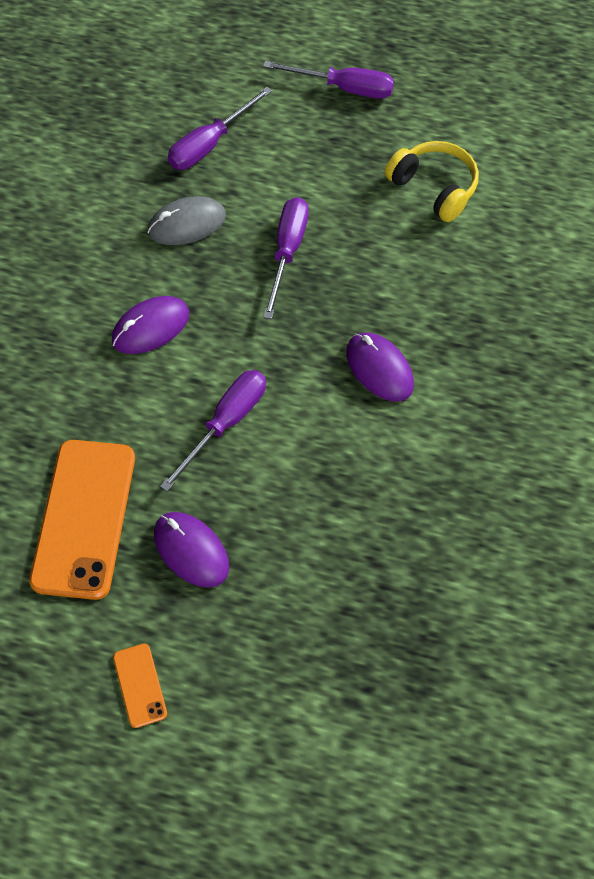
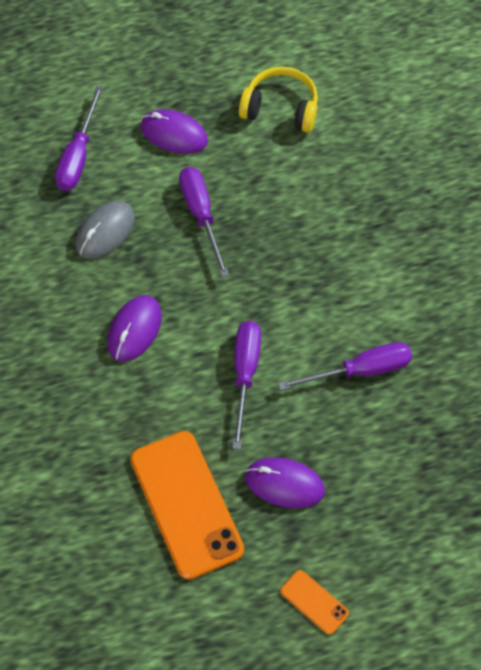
camera: 30 degrees left, 0 degrees up
purple screwdriver [263,61,394,99] -> purple screwdriver moved to [278,342,412,390]
purple mouse [346,333,414,401] -> purple mouse moved to [141,109,208,154]

